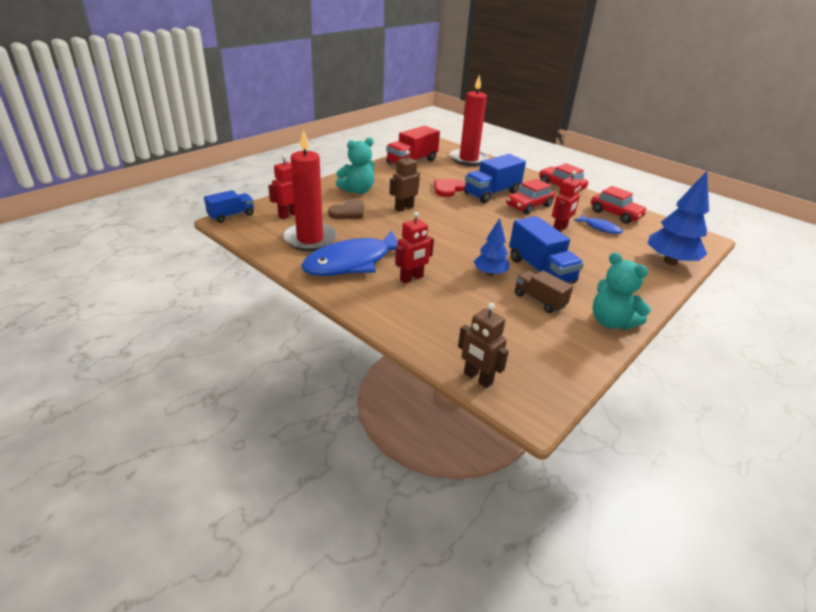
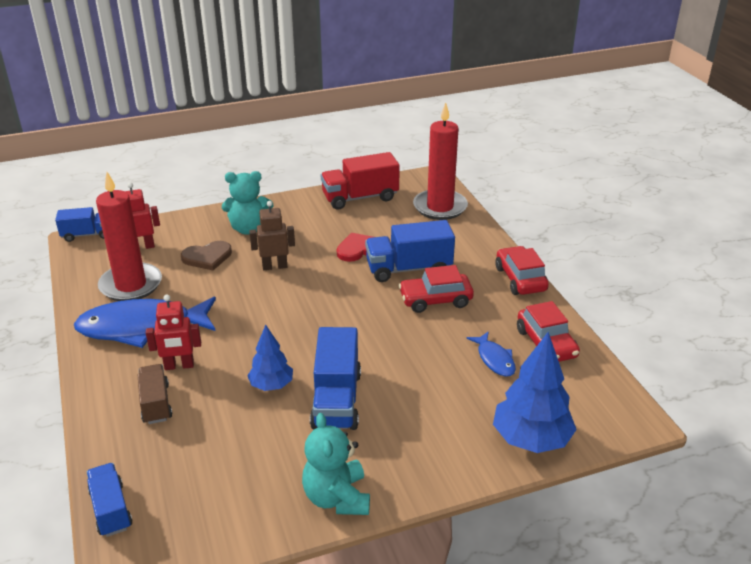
camera: 30 degrees right, 0 degrees up
brown robot [458,303,509,388] -> blue truck [87,463,133,537]
brown truck [515,270,573,313] -> brown truck moved to [138,364,172,424]
red robot [552,170,581,232] -> none

